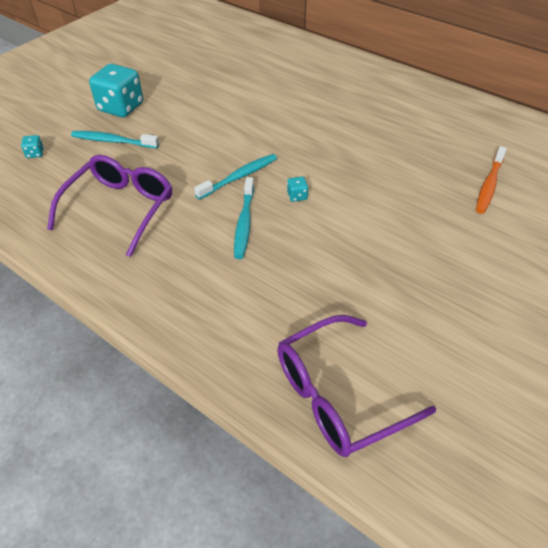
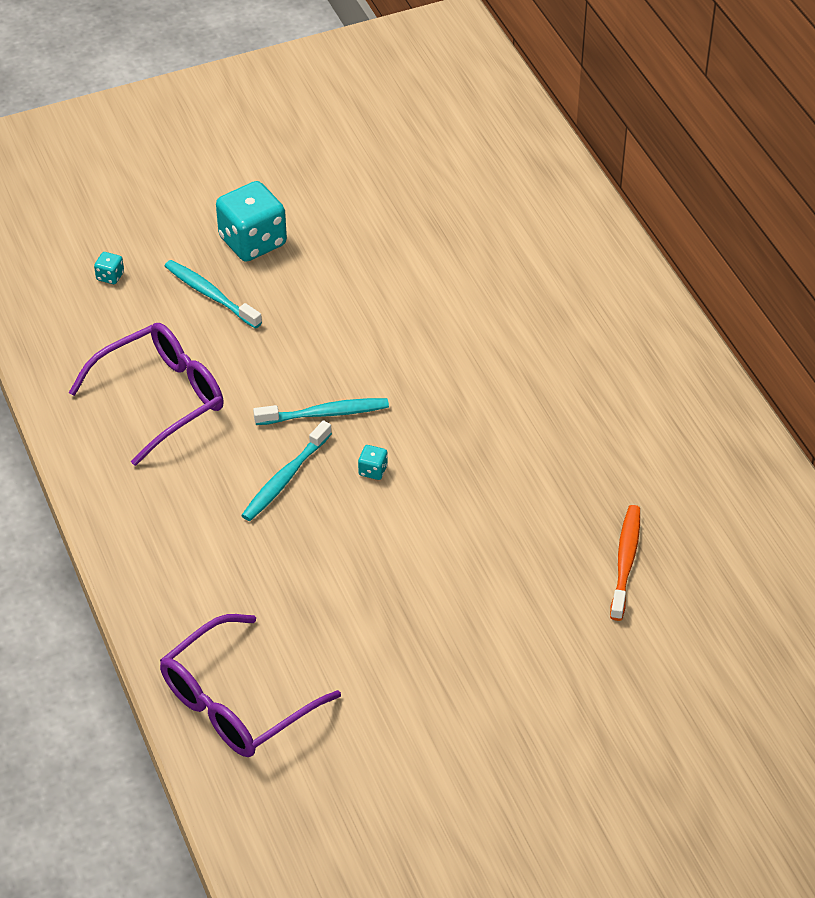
camera: 30 degrees right, 0 degrees up
purple glasses [277,315,436,457] -> purple glasses turned 45 degrees counterclockwise [160,614,341,757]
orange toothbrush [476,146,507,214] -> orange toothbrush turned 135 degrees clockwise [610,505,640,621]

